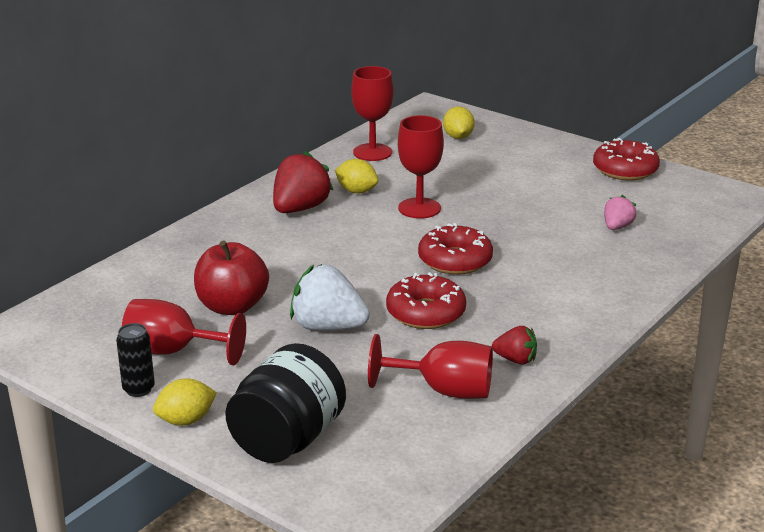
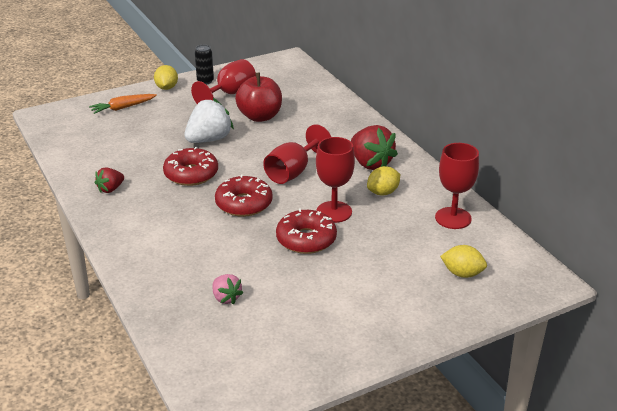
camera: 115 degrees right, 5 degrees up
black jar [225,343,346,463] -> orange carrot [89,94,157,114]
red goblet [368,334,493,399] -> red goblet moved to [263,124,331,184]
red donut [593,138,660,180] -> red donut moved to [276,208,337,254]

